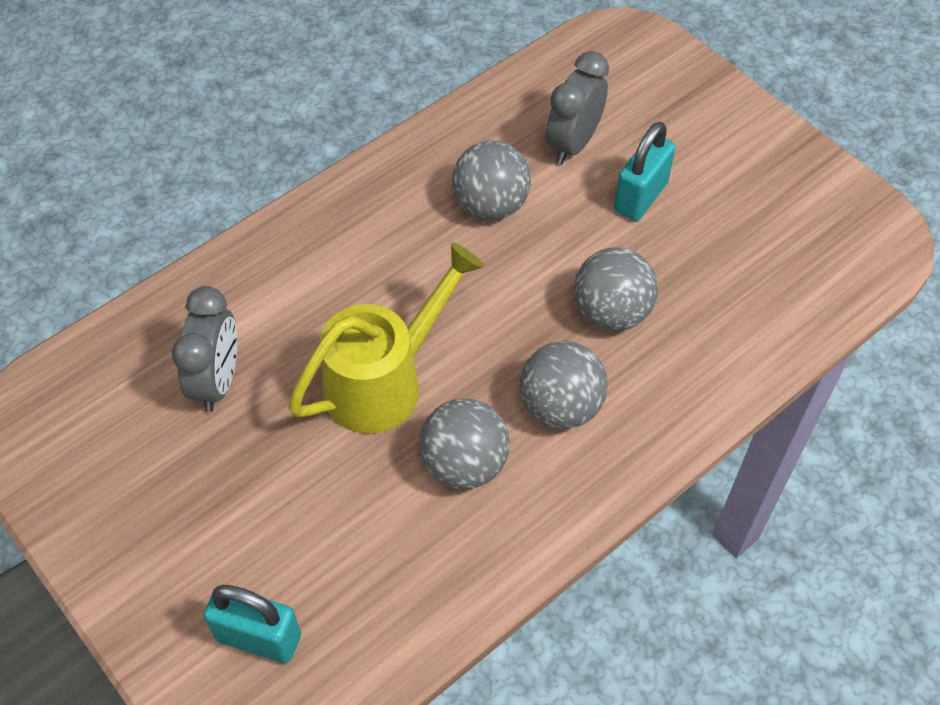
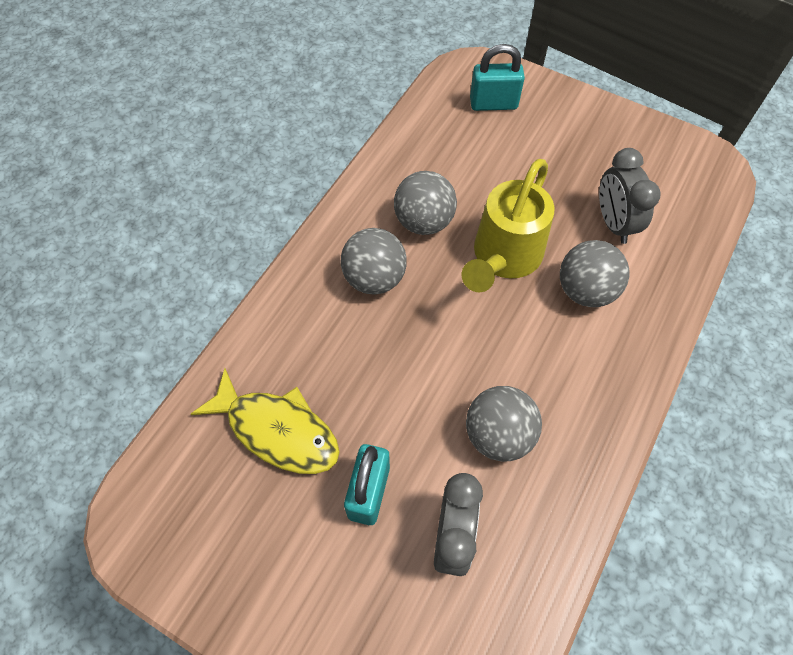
camera: 160 degrees right, 5 degrees up
grey ball [574,247,658,331] -> grey ball moved to [560,240,629,307]
none -> yellow fish [191,368,340,474]

